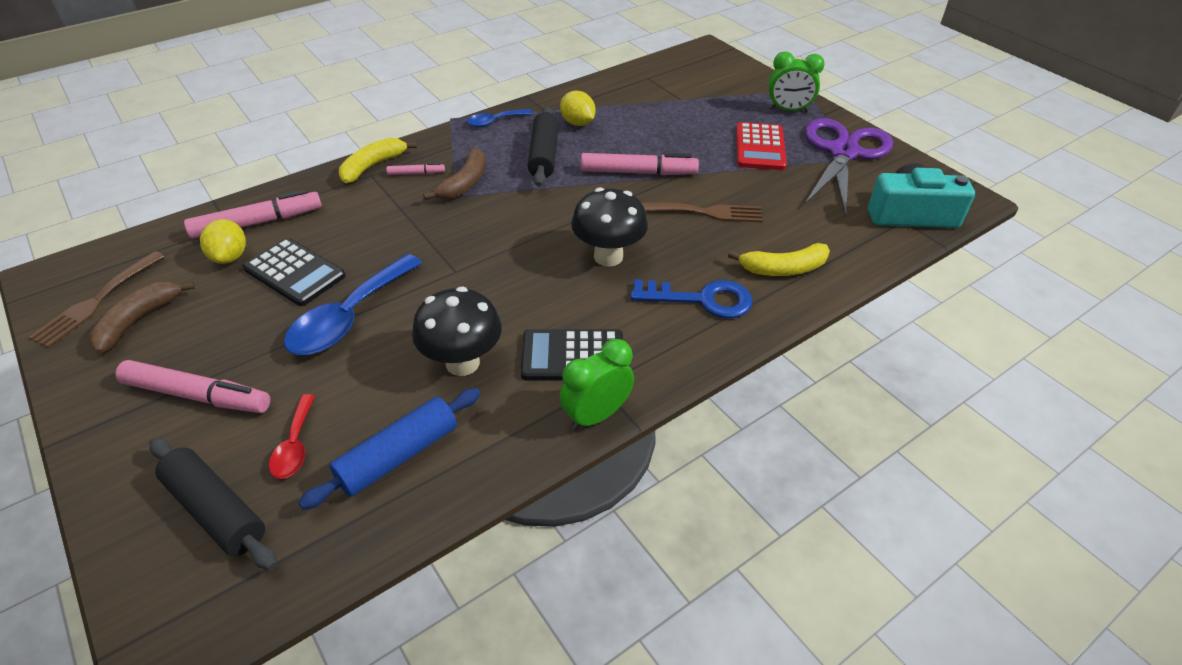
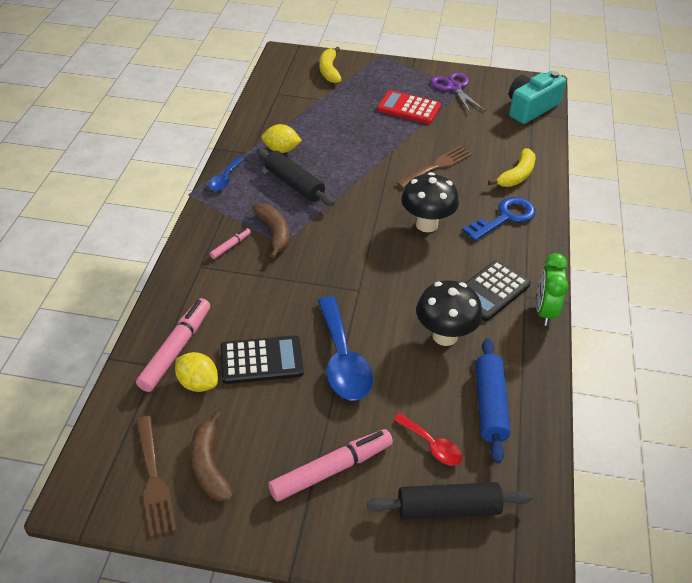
camera: 45 degrees left, 0 degrees up
yellow banana [339,138,417,183] -> yellow banana moved to [319,47,342,83]
pink marker [581,153,699,175] -> none
red calculator [736,122,787,170] -> red calculator turned 150 degrees clockwise [377,90,441,124]
green clock [769,51,825,112] -> none
purple scissors [804,118,893,217] -> purple scissors [431,72,486,113], size x0.61

